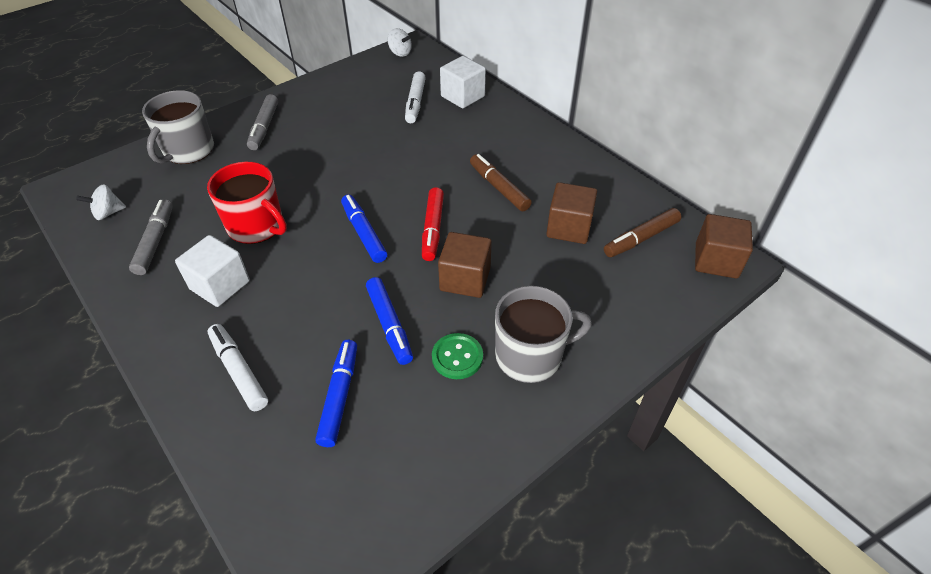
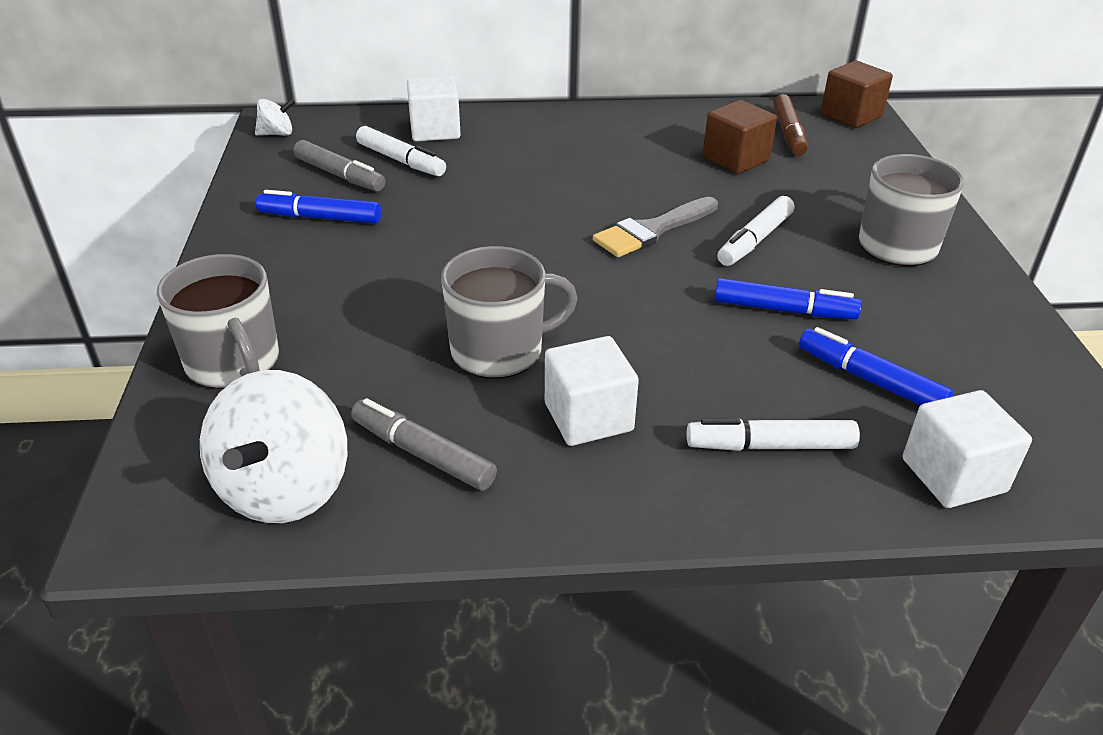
camera: 55 degrees left, 10 degrees down
white spinning top [76,184,126,220] -> white spinning top [200,370,347,523], size x2.09
red mug [207,162,287,244] -> grey mug [441,246,578,379]
grey marker [247,94,278,150] -> grey marker moved to [294,140,385,191]
blue marker [341,194,387,263] -> blue marker moved to [256,190,381,223]
red marker [422,187,444,261] -> grey brush [593,197,718,257]
green button [432,333,483,379] -> none
brown cube [438,232,492,298] -> white marker [717,196,794,266]
brown marker [470,154,532,211] -> none
none -> white cube [903,390,1032,508]

